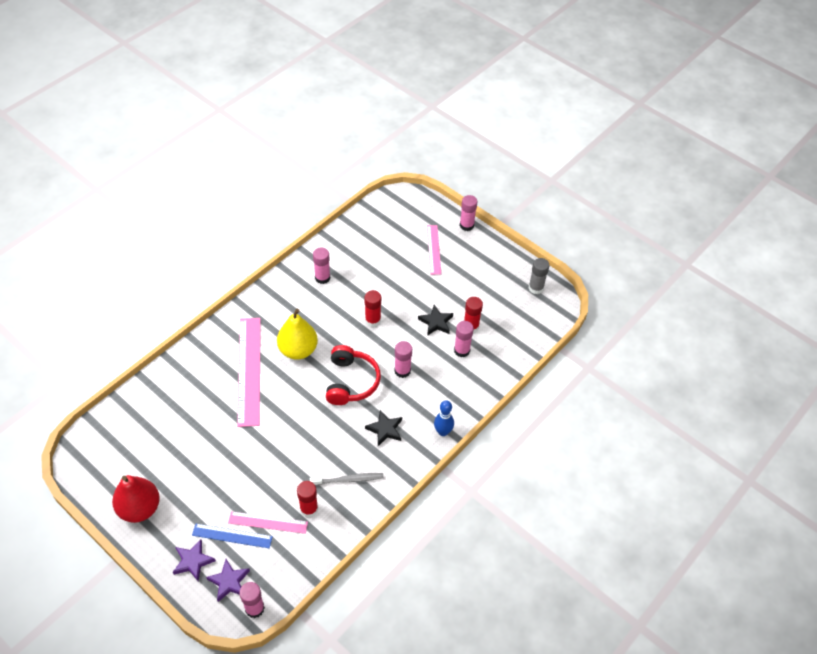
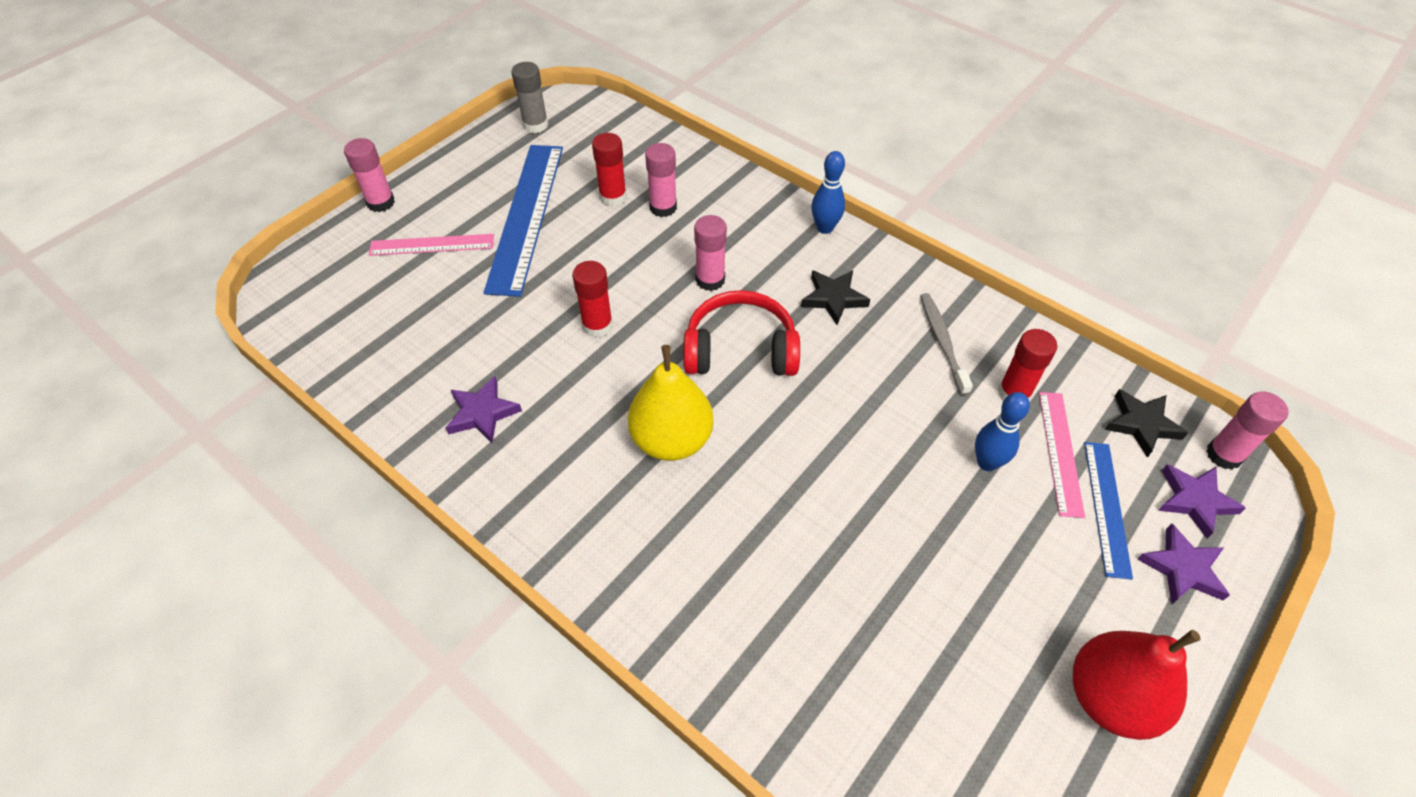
camera: 90 degrees left, 0 degrees up
pink ruler [237,318,261,427] -> none
pink glue stick [313,248,330,284] -> purple star [446,376,522,443]
black star [418,305,453,336] -> black star moved to [1105,389,1188,458]
none -> blue ruler [483,145,563,297]
none -> blue bowling pin [975,392,1030,471]

